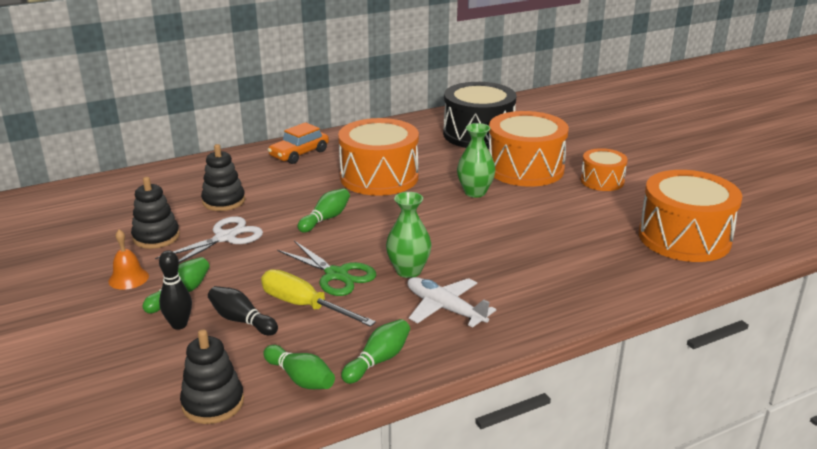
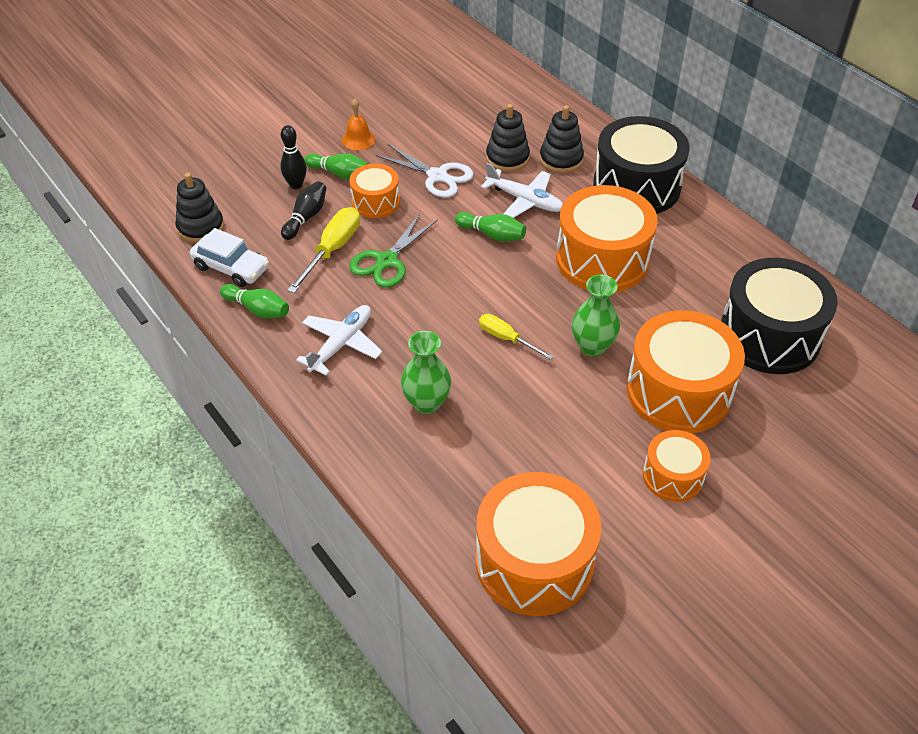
camera: 80 degrees right, 20 degrees up
black stacking toy [131,177,180,249] -> black stacking toy moved to [540,105,584,173]
green bowling pin [263,345,335,389] -> white car [190,228,269,287]
orange car [268,122,329,164] -> black drum [593,116,690,214]
green vase [386,192,431,278] -> green vase moved to [401,331,451,414]
none -> orange drum [349,164,400,218]
none -> yellow screwdriver [479,314,554,360]
none -> white plane [481,163,563,218]

